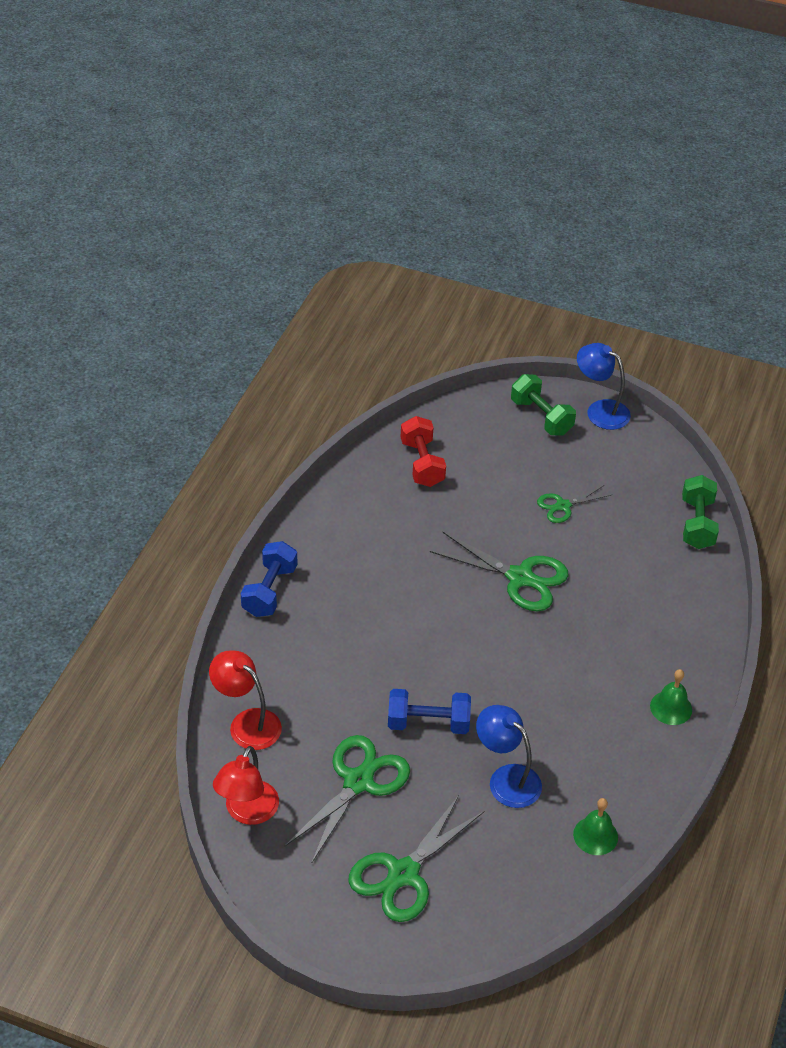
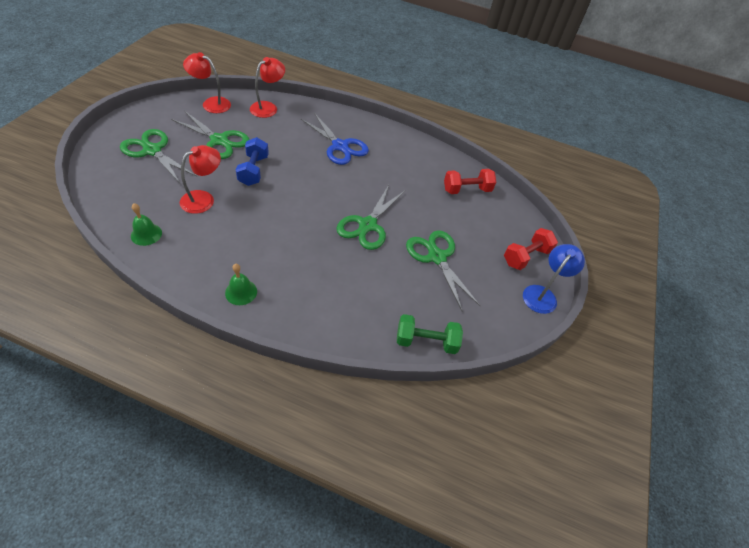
camera: 85 degrees right, 5 degrees up
blue dumbbell [241,541,297,617] -> none
blue lamp [476,705,542,808] -> red lamp [180,145,221,214]
green dumbbell [511,374,576,436] -> red dumbbell [504,228,558,270]
green scissors [537,485,611,523] -> green scissors [406,230,480,311], size x1.76
none -> blue scissors [301,113,369,165]

